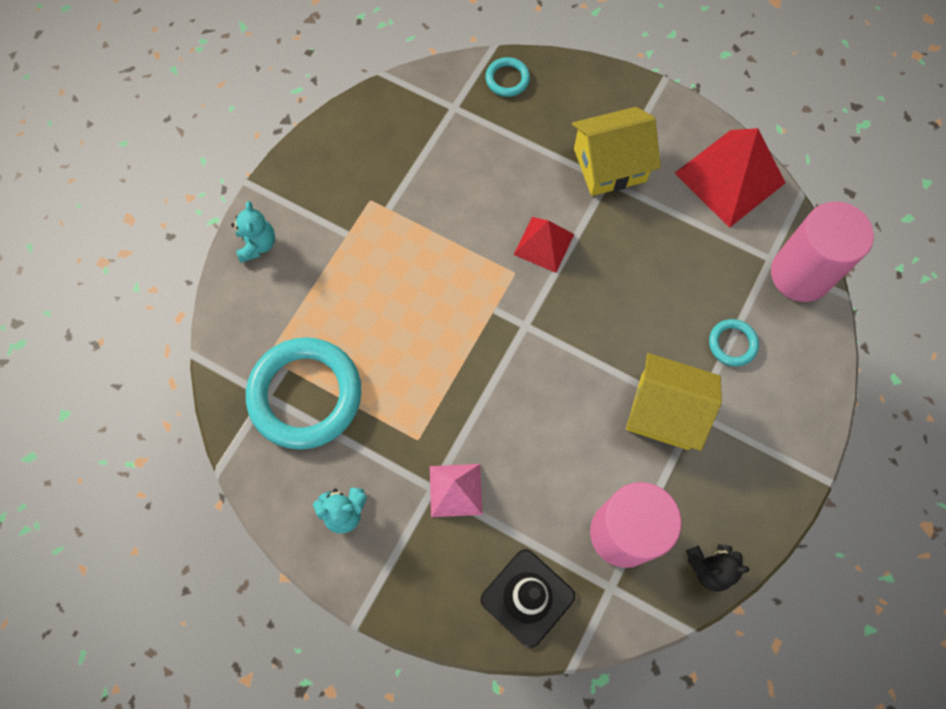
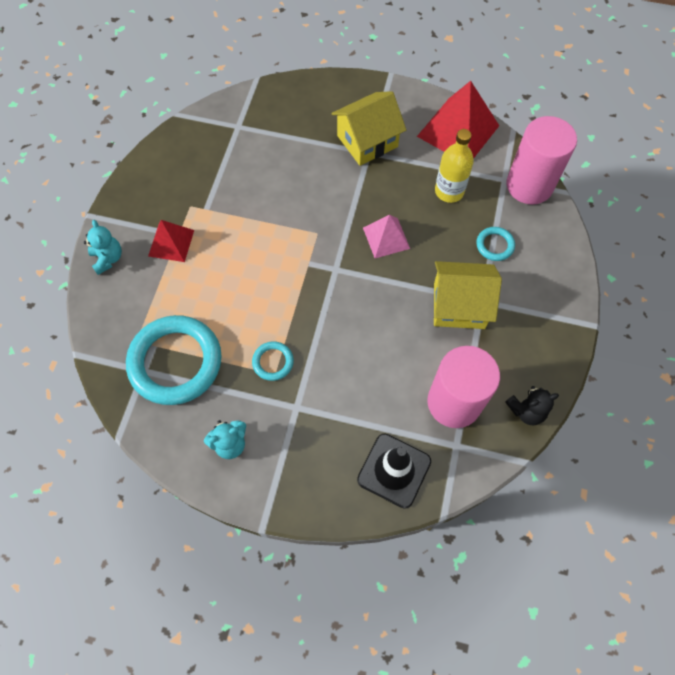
camera: 15 degrees left, 5 degrees down
pink pyramid [430,464,483,517] -> pink pyramid moved to [363,215,410,258]
turquoise ring [485,57,530,97] -> turquoise ring moved to [252,341,294,381]
red pyramid [513,217,574,273] -> red pyramid moved to [148,220,194,262]
none -> yellow bottle [435,129,474,203]

